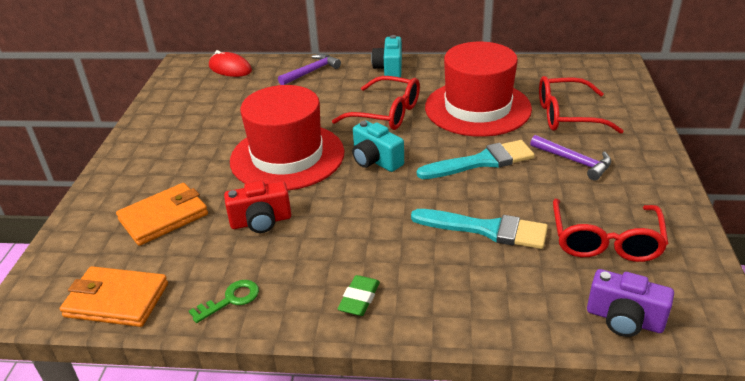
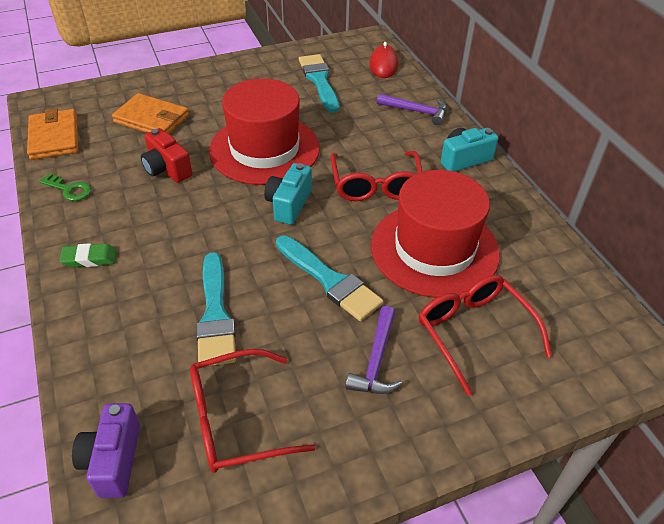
camera: 60 degrees right, 10 degrees up
none -> turquoise brush [299,54,339,113]

